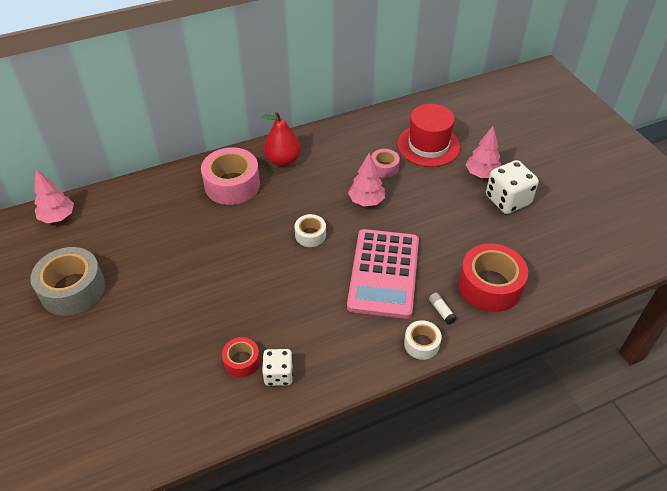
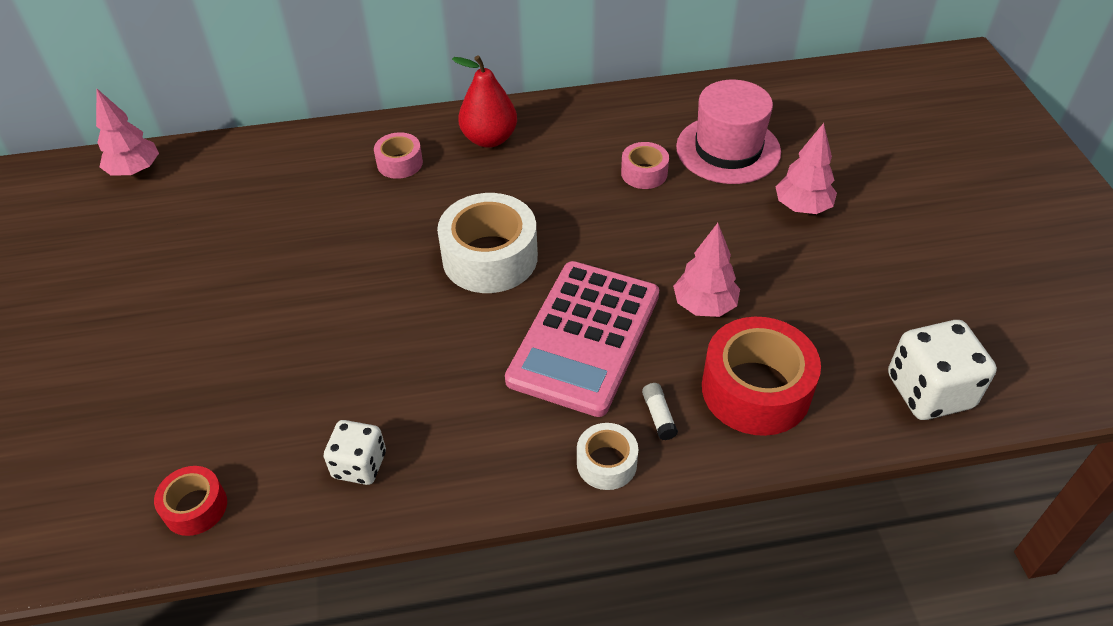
camera: 15 degrees right, 0 degrees up
grey tape [30,247,105,316] -> none
pink tape [201,147,260,205] -> pink tape [374,132,423,179], size x0.53
red tape [222,337,260,378] -> red tape moved to [154,466,227,536]
white tape [295,214,326,247] -> white tape [437,193,538,293], size x1.90
pink tree [348,153,385,206] -> pink tree moved to [673,223,740,317]
red hat [397,104,460,167] -> pink hat [676,80,781,184]
white dice [486,160,539,214] -> white dice moved to [888,320,997,420]

